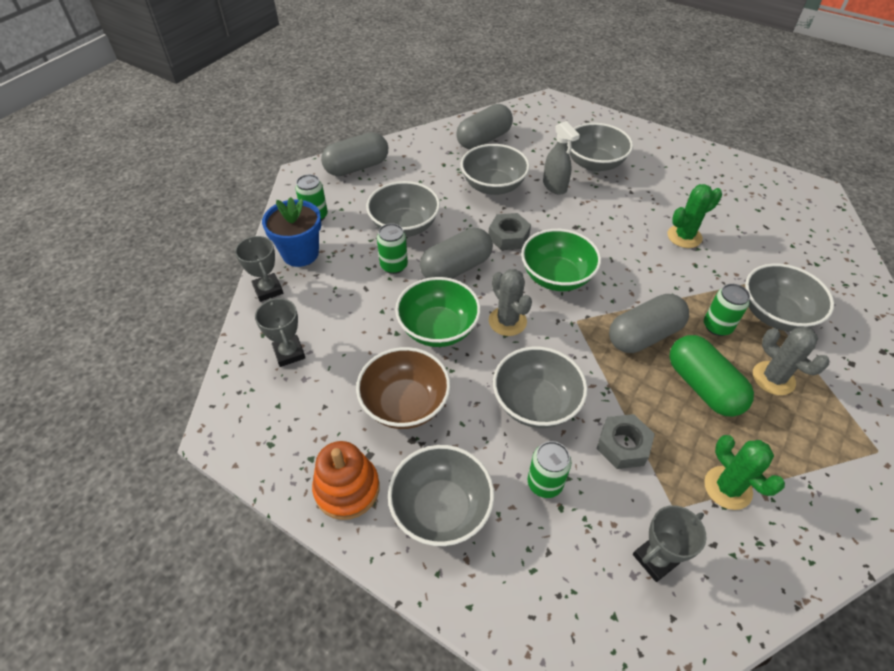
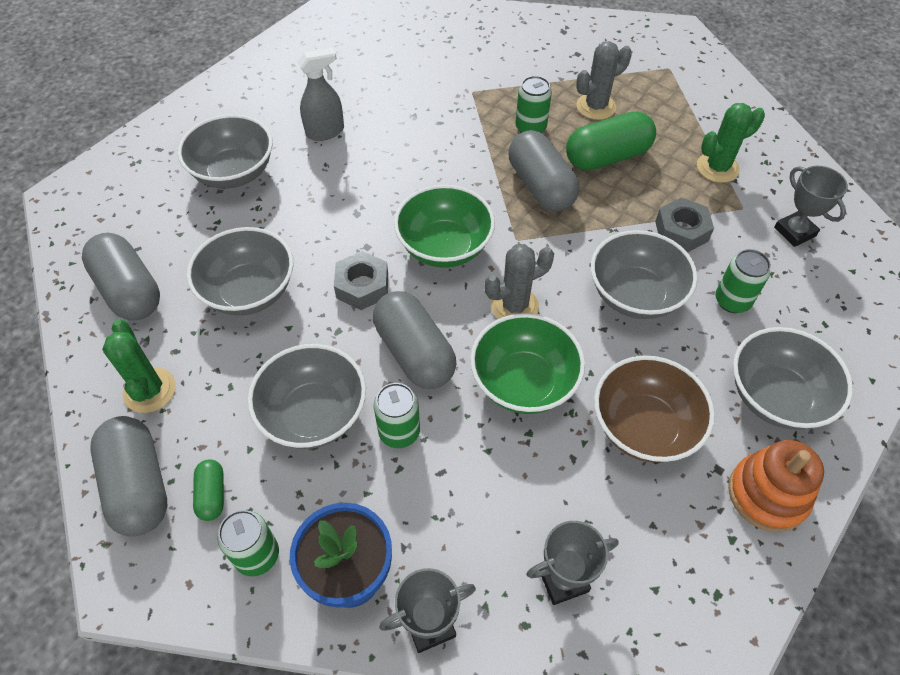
camera: 85 degrees left, 5 degrees up
grey spray bottle [543,121,580,195] -> grey spray bottle moved to [298,48,344,141]
green cactus [668,184,722,248] -> green cactus moved to [102,319,176,413]
grey bowl [745,263,834,331] -> none
none -> green capsule [193,459,224,521]

